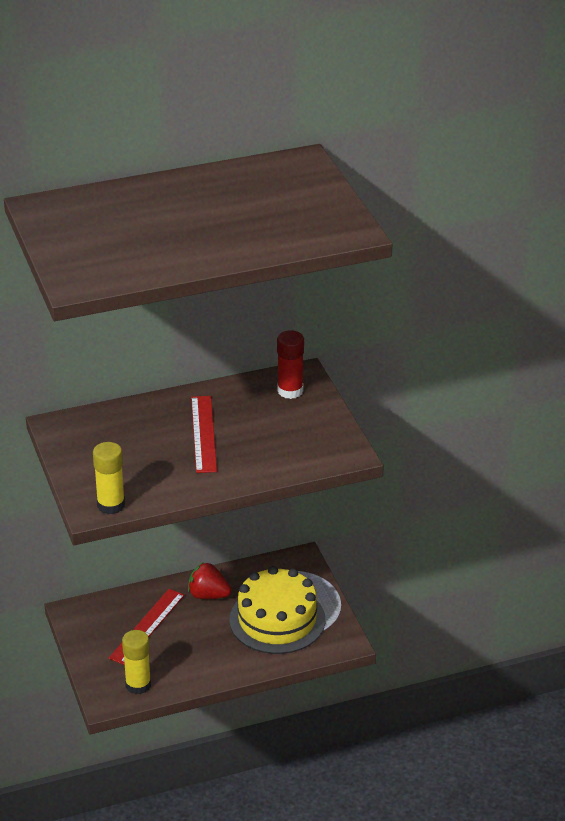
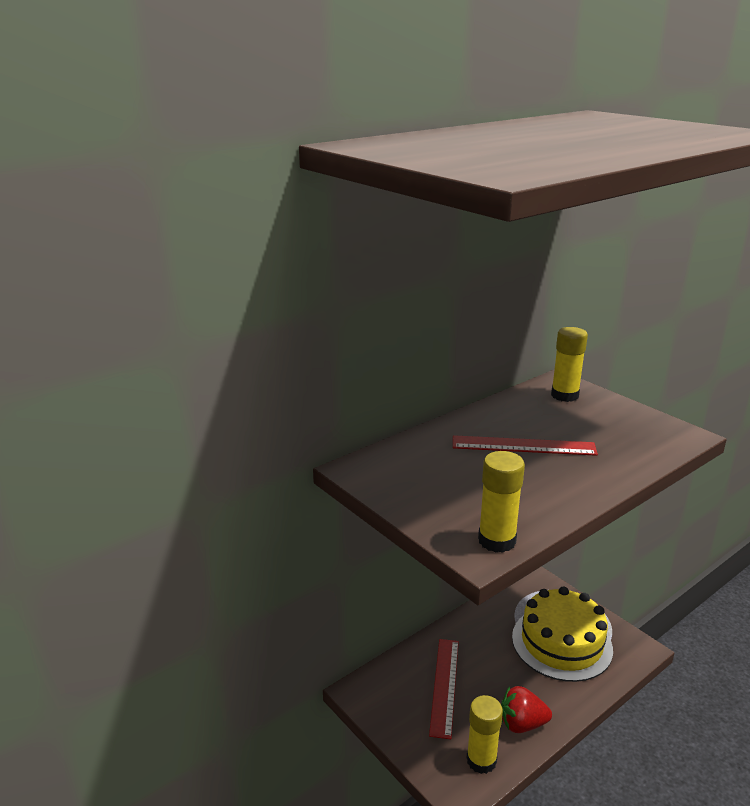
camera: 20 degrees left, 10 degrees down
red strawberry [188,562,231,599] -> red strawberry moved to [501,686,552,733]
red ruler [191,396,217,473] -> red ruler turned 60 degrees counterclockwise [453,435,598,456]
red glue stick [277,330,304,399] -> yellow glue stick [551,327,588,402]

